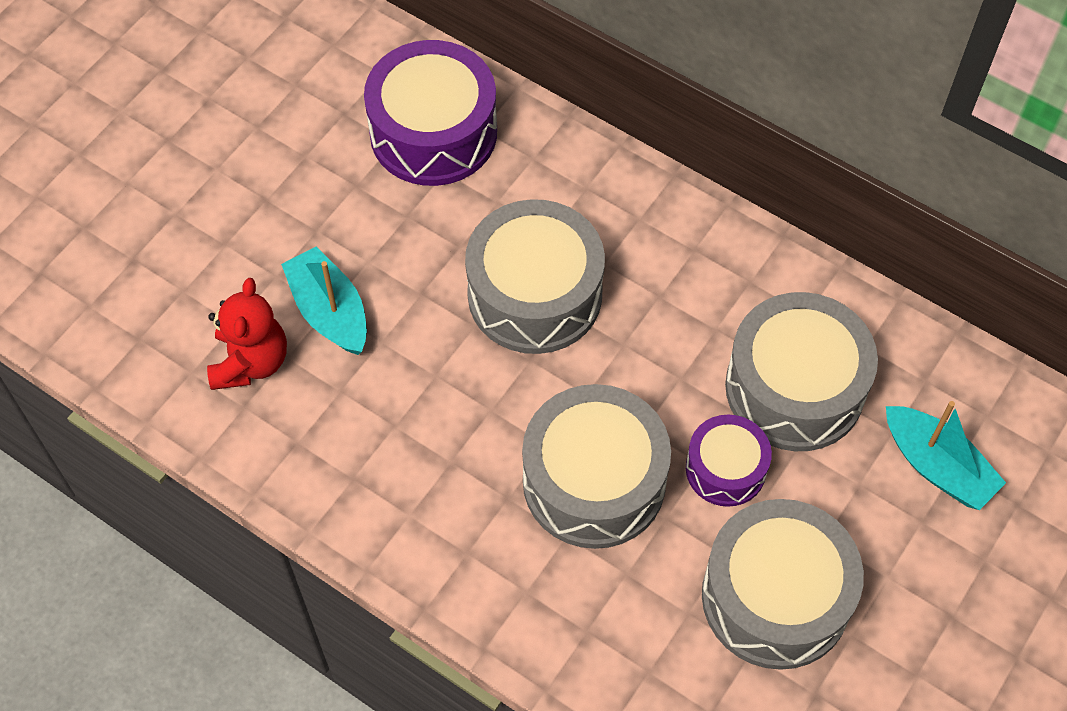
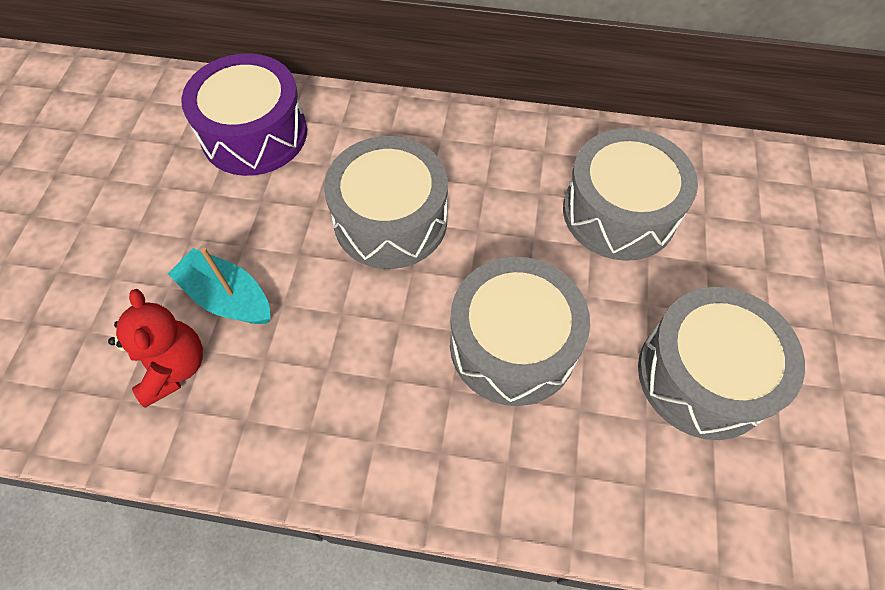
camera: 25 degrees left, 0 degrees up
purple drum [686,415,772,507] -> none
turquoise boat [886,401,1006,510] -> none

